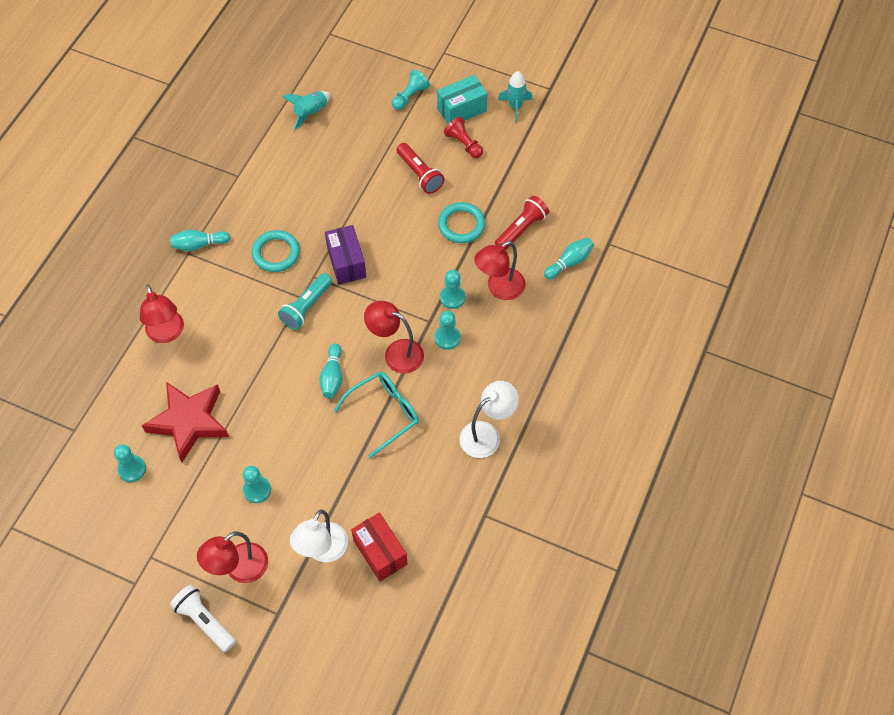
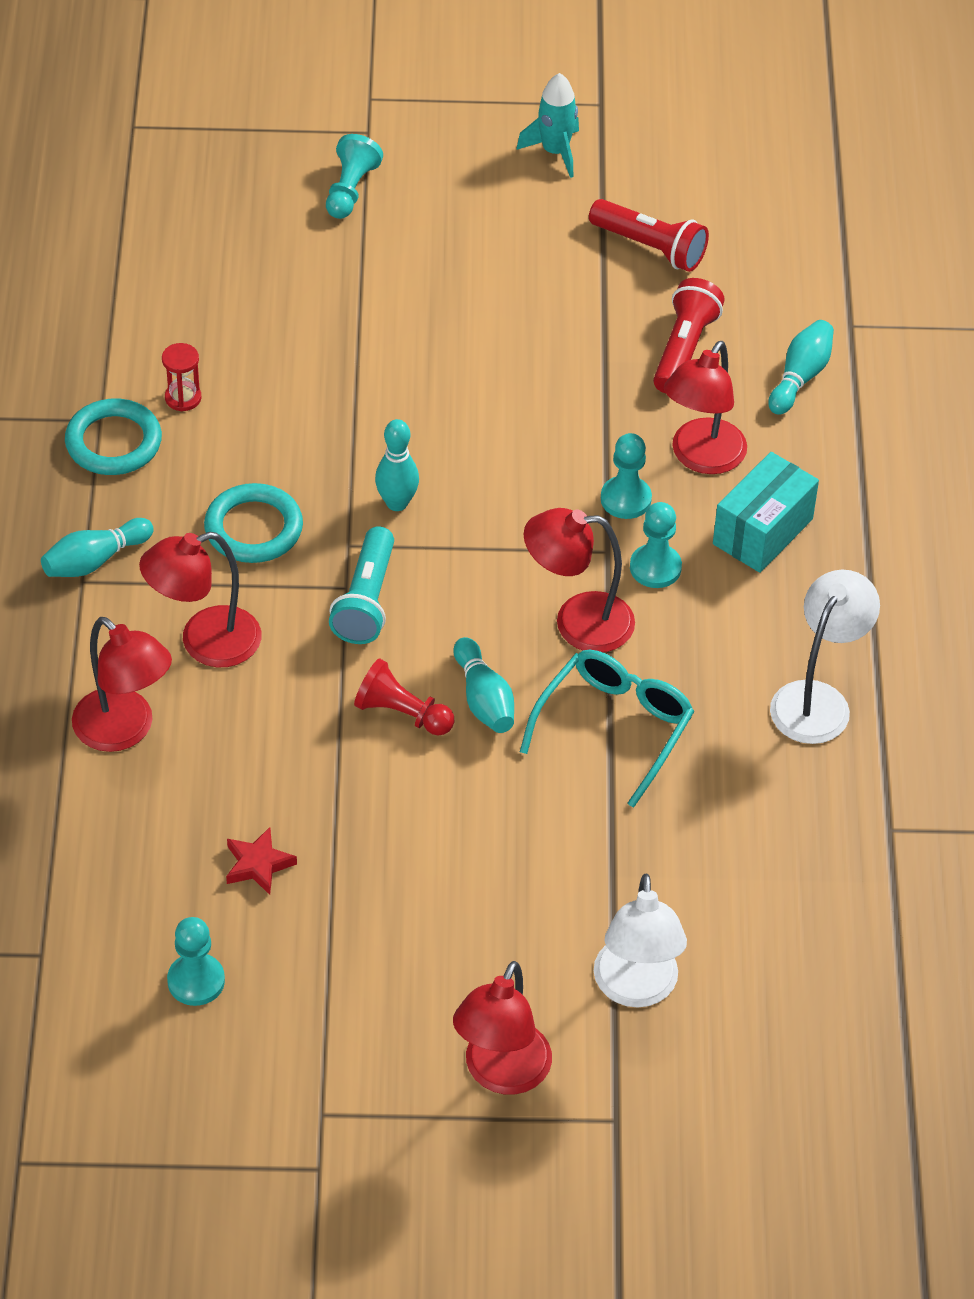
camera: 25 degrees left, 10 degrees down
red star [142,382,229,462] -> red star [226,827,297,895], size x0.42
white flashlight [170,584,236,652] -> none
turquoise pawn [243,466,271,503] -> none
turquoise rocket [282,91,331,130] -> none
purple box [325,225,366,285] -> turquoise bowling pin [375,419,419,511]
red box [351,512,407,581] -> none
red flashlight [396,143,444,194] -> red flashlight moved to [589,199,709,272]
turquoise box [437,75,487,124] -> turquoise box moved to [713,452,819,573]
turquoise ring [438,202,485,243] -> turquoise ring moved to [65,399,162,475]
red pawn [444,117,483,158] -> red pawn moved to [354,658,454,736]
none -> red lamp [139,532,261,667]
none -> red hourglass [162,343,201,411]

